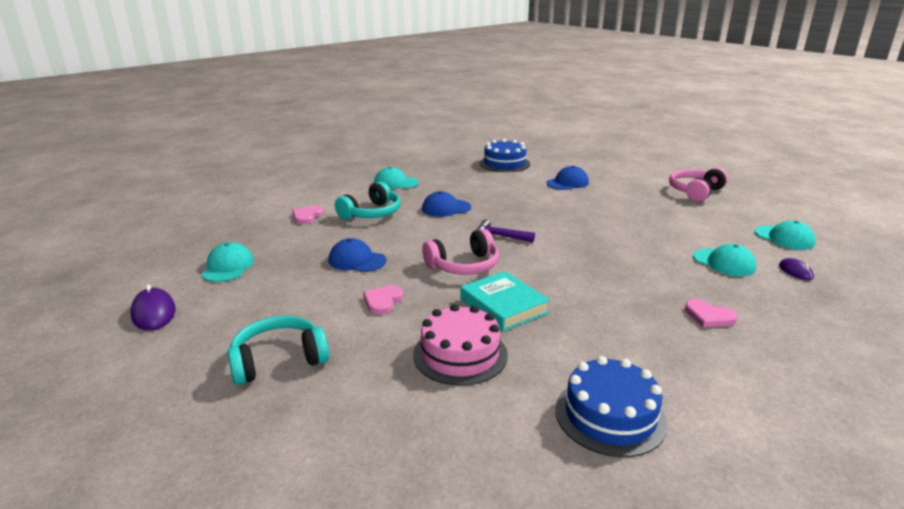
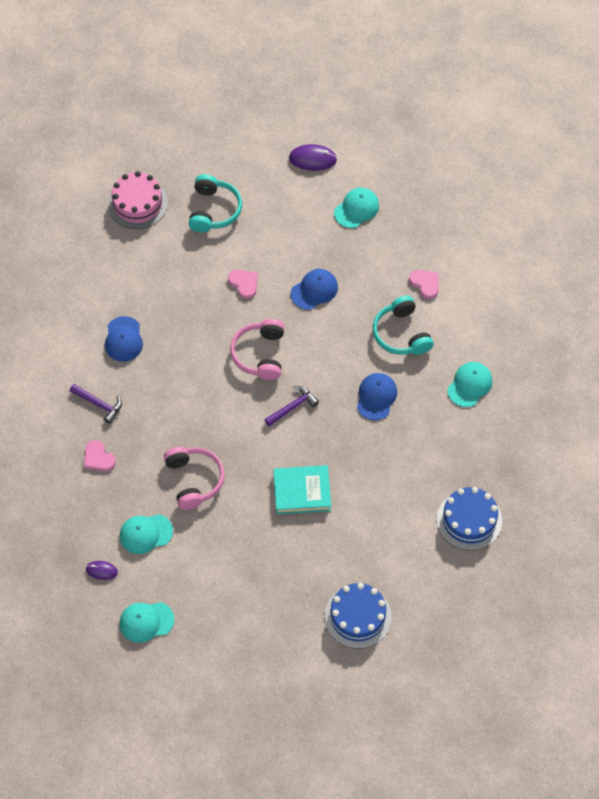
camera: 120 degrees right, 35 degrees up
turquoise cap [202,242,254,282] -> turquoise cap turned 75 degrees counterclockwise [334,188,379,228]
pink cake [413,304,508,386] -> pink cake moved to [108,171,168,229]
turquoise book [460,271,550,332] -> turquoise book moved to [273,465,331,514]
blue cap [547,166,589,190] -> blue cap moved to [105,316,143,362]
blue cake [555,356,668,457] -> blue cake moved to [324,583,392,649]
pink headphones [669,167,728,202] -> pink headphones moved to [164,447,225,510]
pink heart [685,299,737,327] -> pink heart turned 105 degrees counterclockwise [84,440,116,471]
none -> purple hammer [70,384,122,424]

